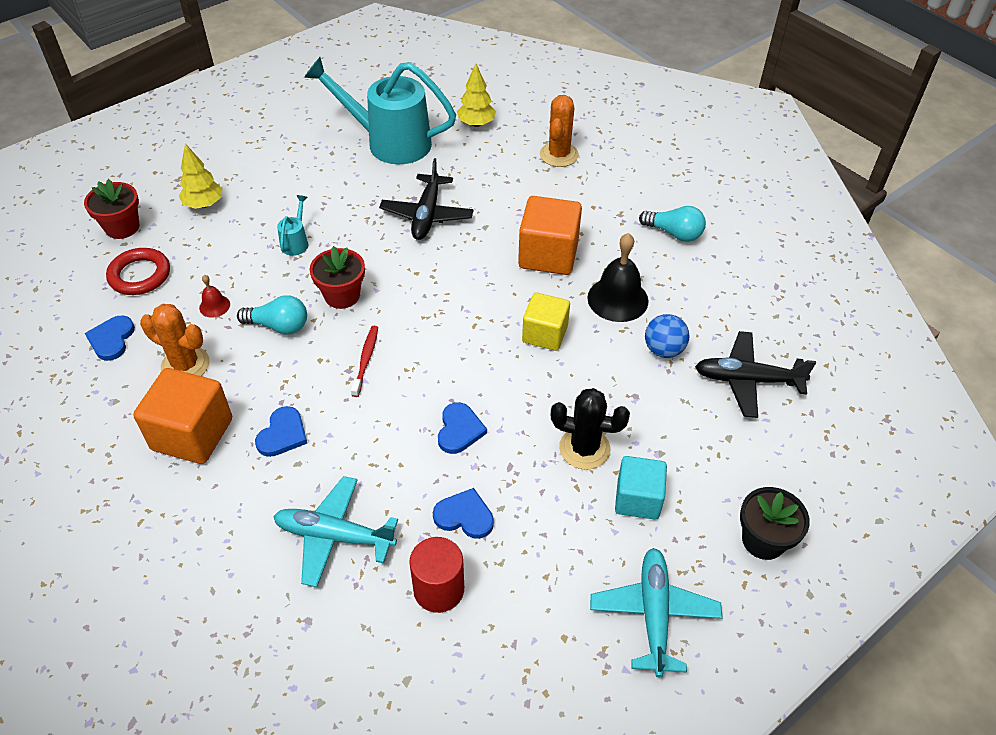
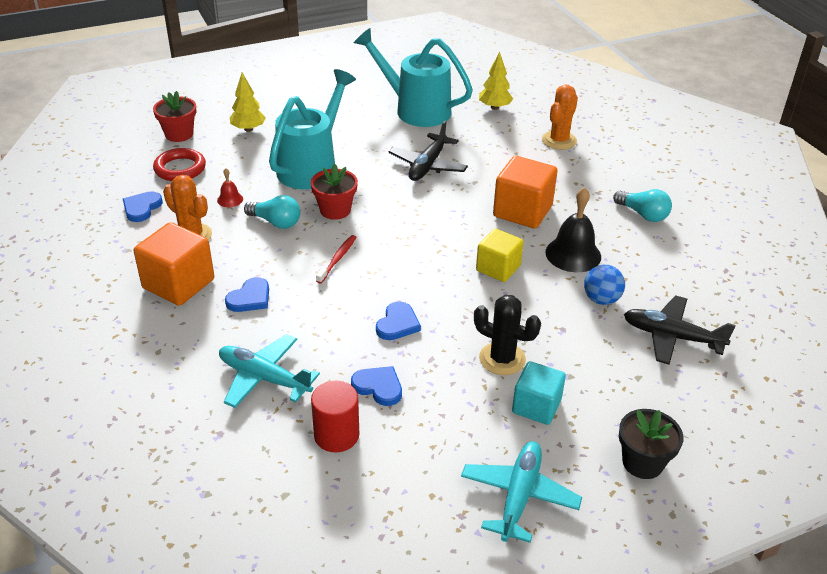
camera: 15 degrees right, 10 degrees down
turquoise watering can [277,195,308,256] -> turquoise watering can [269,69,356,189], size x2.47

